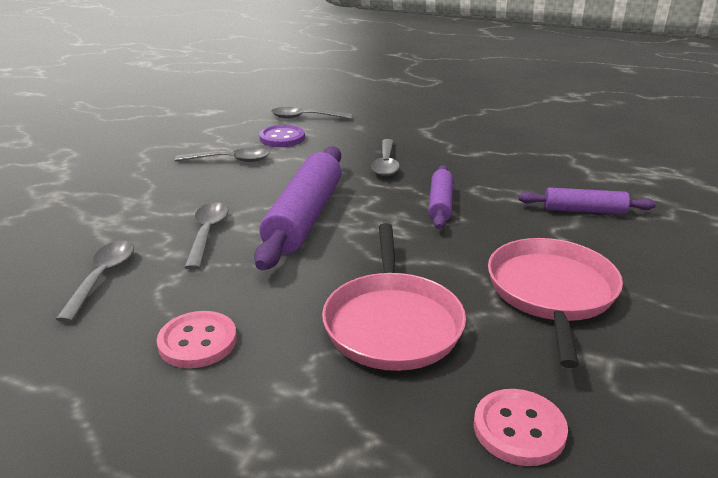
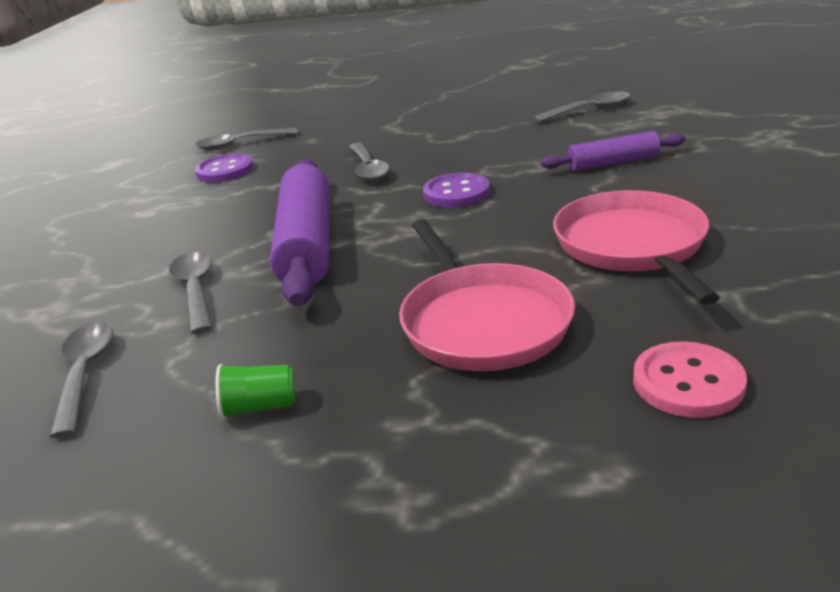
camera: 15 degrees left, 0 degrees up
pink button [157,311,237,368] -> green cup [216,364,295,419]
grey spoon [175,148,270,162] -> grey spoon moved to [533,91,631,122]
purple rolling pin [428,165,453,229] -> purple button [423,172,490,208]

